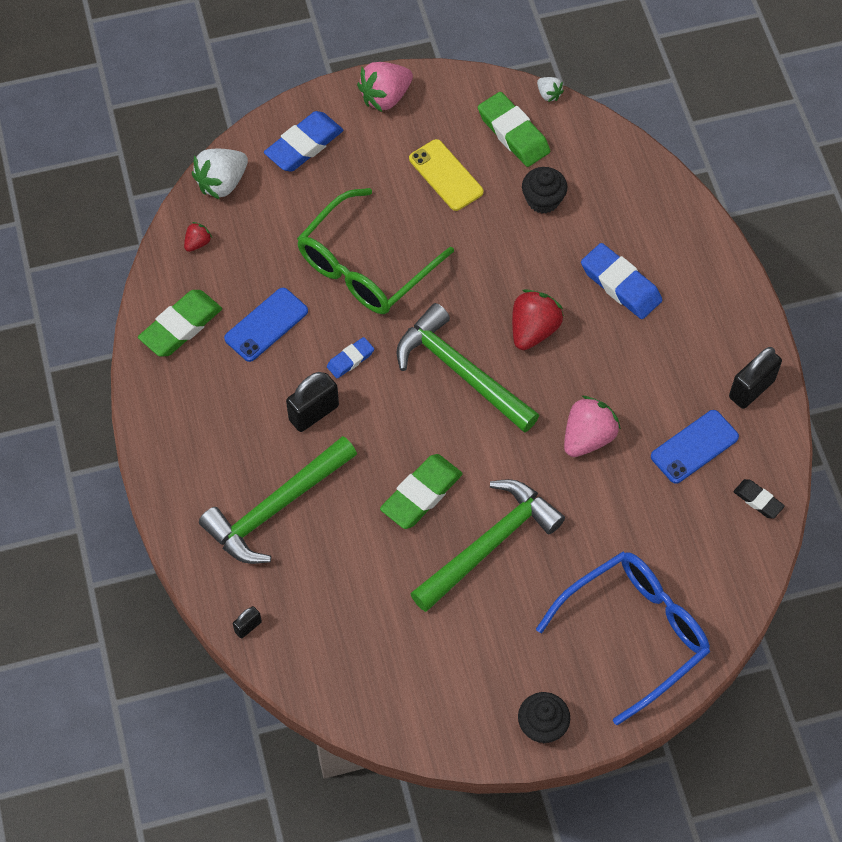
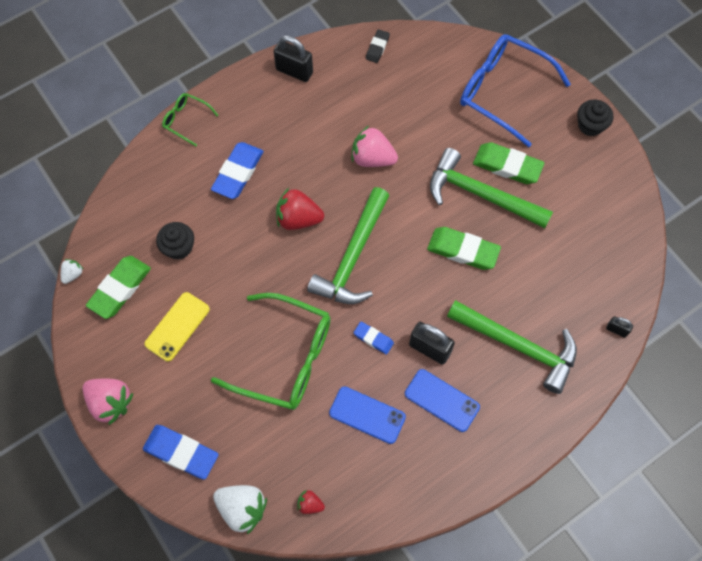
camera: 110 degrees left, 5 degrees up
green eraser [138,290,222,357] -> green eraser moved to [473,142,544,184]
blue phone [651,410,739,484] -> blue phone moved to [405,369,480,432]
none -> green glasses [162,93,218,146]

